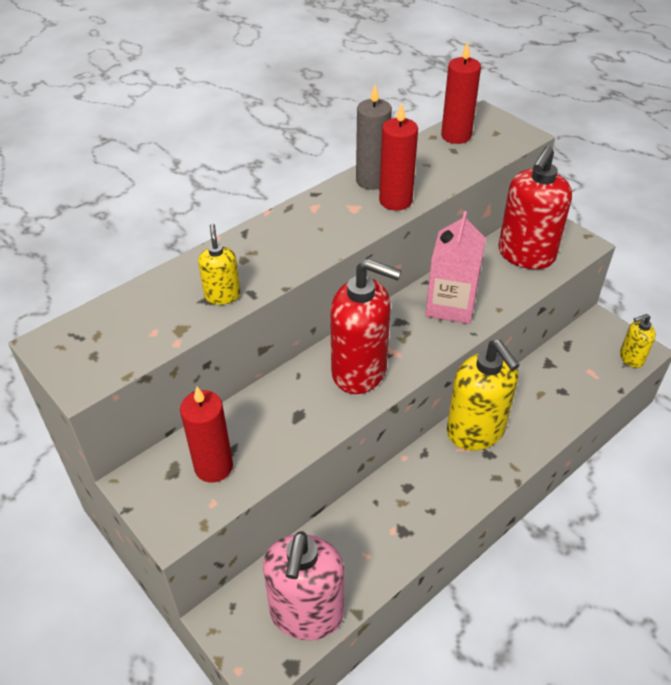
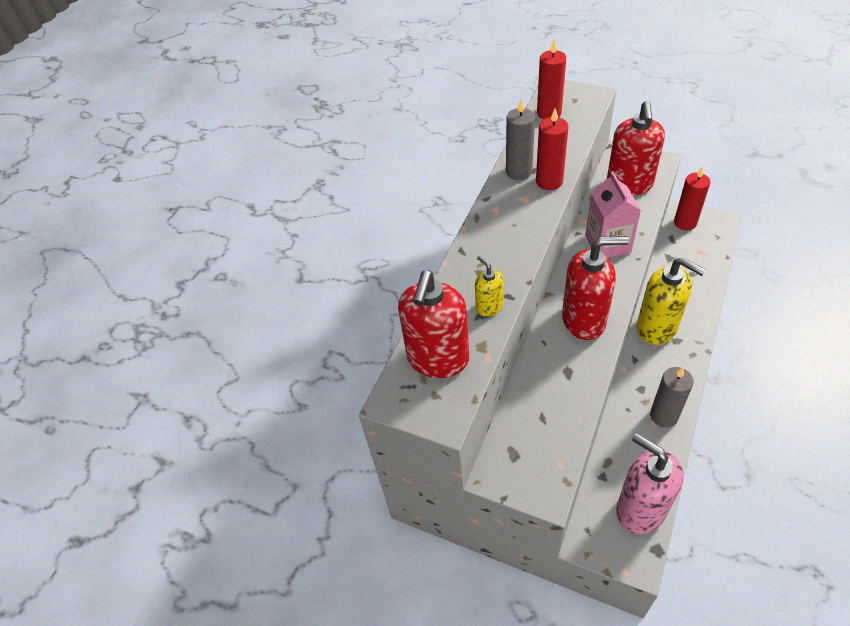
camera: 20 degrees left, 5 degrees up
red candle [180,387,233,483] -> red candle moved to [674,168,710,230]
pink soap dispenser [263,531,344,640] -> pink soap dispenser turned 150 degrees clockwise [616,433,683,534]
yellow soap dispenser [620,314,656,368] -> none
none -> red soap dispenser [398,270,469,378]
none -> grey candle [650,367,694,428]

